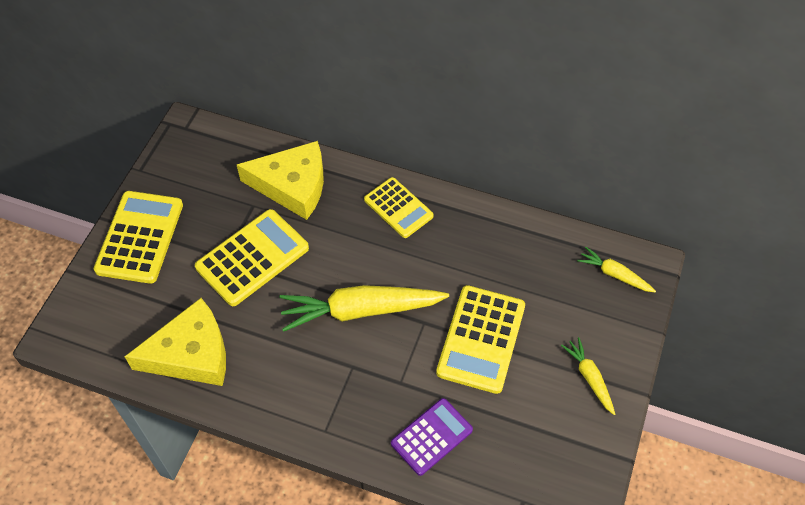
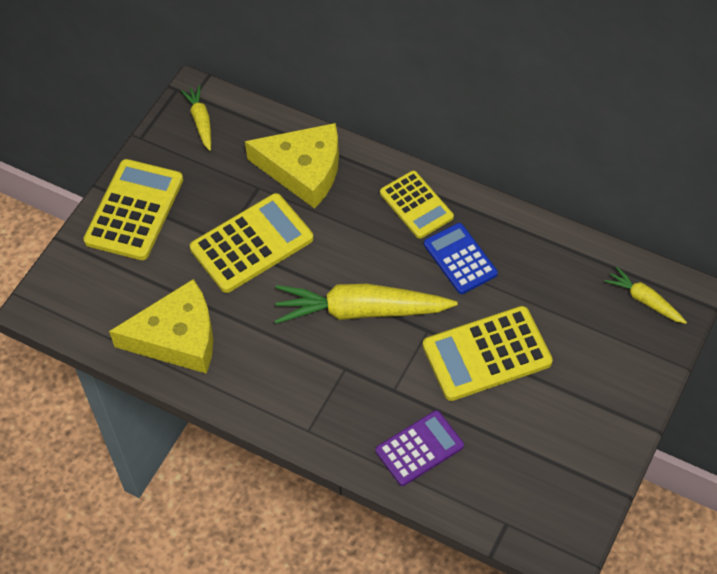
camera: 10 degrees right, 0 degrees up
yellow calculator [436,285,525,394] -> yellow calculator turned 45 degrees clockwise [423,306,553,401]
yellow carrot [561,337,615,415] -> yellow carrot moved to [181,85,211,151]
none -> blue calculator [424,223,498,294]

